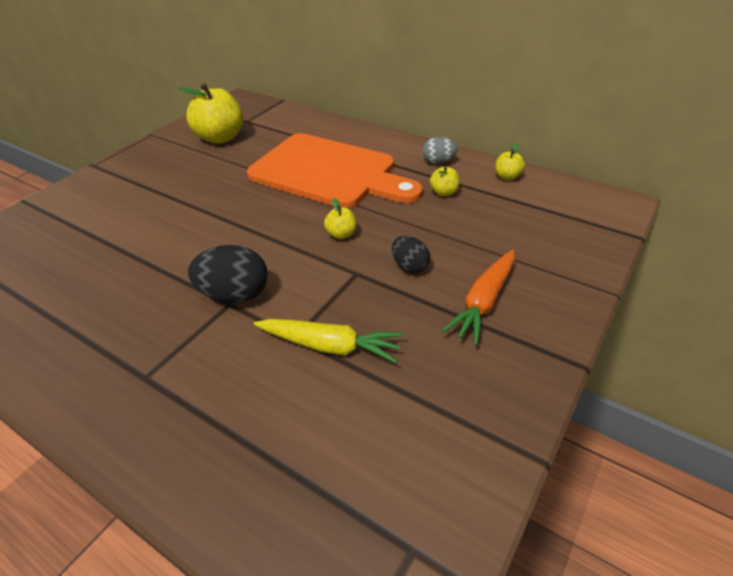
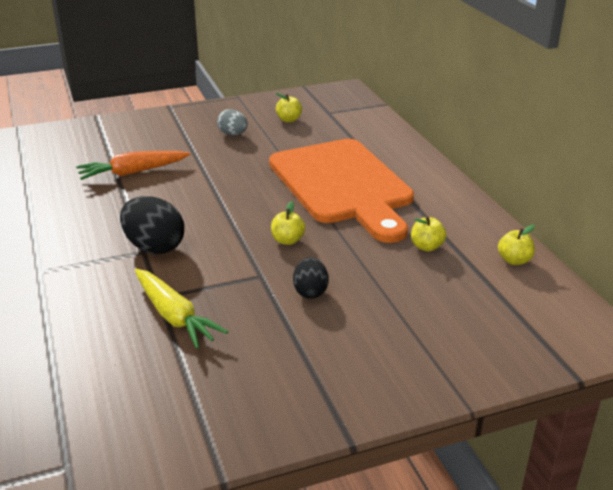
camera: 35 degrees right, 10 degrees down
yellow apple [178,83,243,144] -> yellow apple [276,93,302,122], size x0.46
grey egg [422,137,457,164] -> grey egg moved to [217,109,248,135]
orange carrot [442,250,515,345] -> orange carrot moved to [76,151,190,180]

